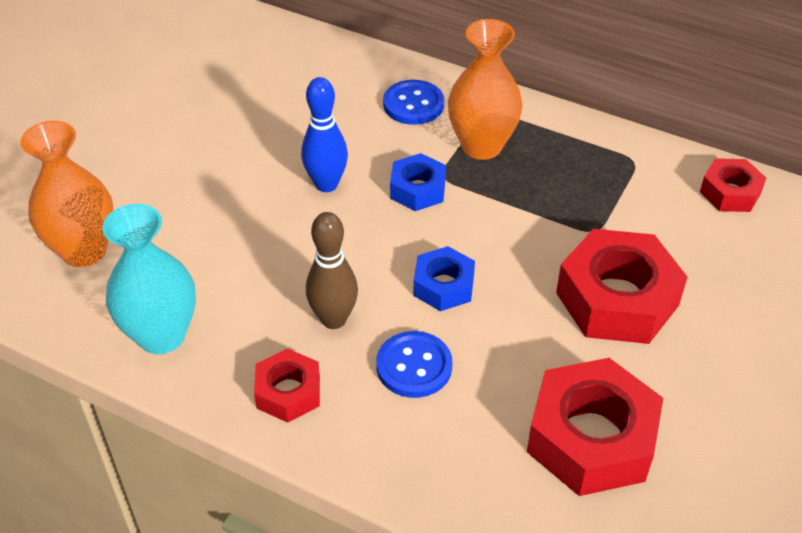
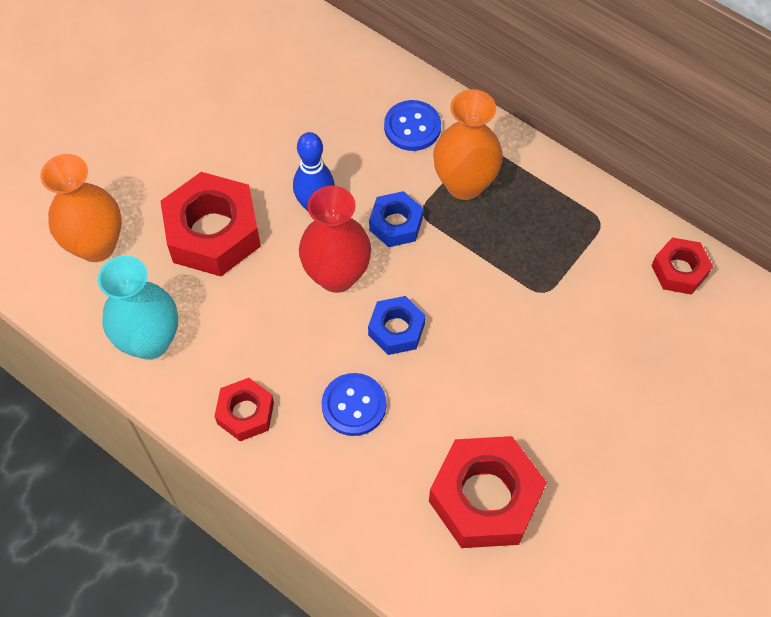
camera: 10 degrees right, 15 degrees up
brown bowling pin [306,212,358,329] -> none
red nut [556,229,687,344] -> red nut moved to [160,172,261,276]
none -> red vase [299,186,371,293]

